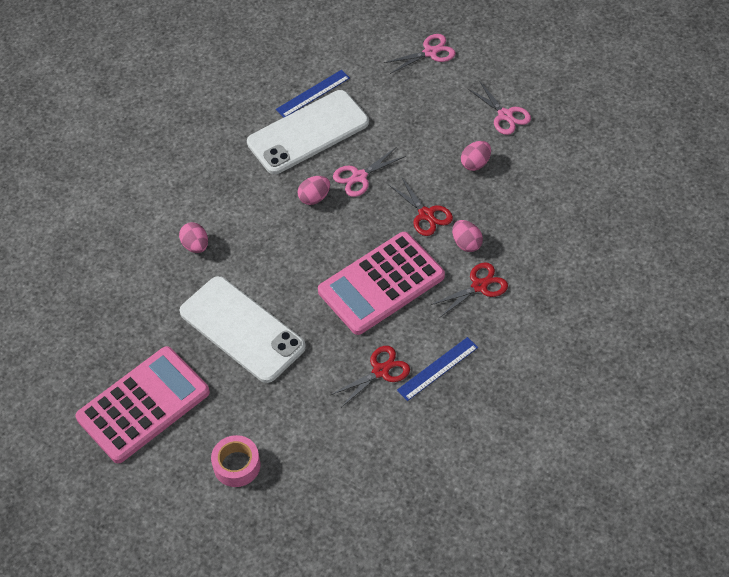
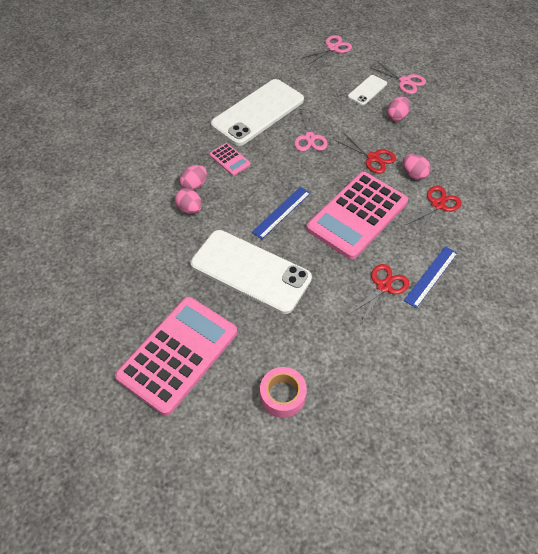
camera: 15 degrees left, 0 degrees up
blue ruler [276,70,350,117] -> blue ruler moved to [252,187,311,239]
pink egg [298,176,330,205] -> pink egg moved to [180,165,207,191]
pink scissors [333,147,406,197] -> pink scissors turned 45 degrees counterclockwise [294,109,328,151]
none -> pink calculator [209,143,251,176]
none -> white phone [348,75,387,105]

